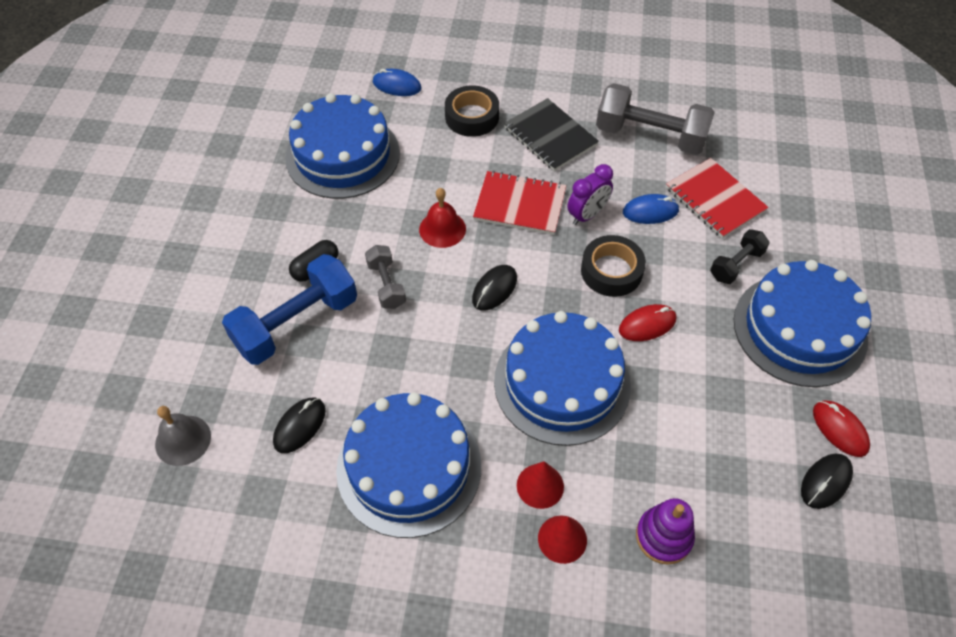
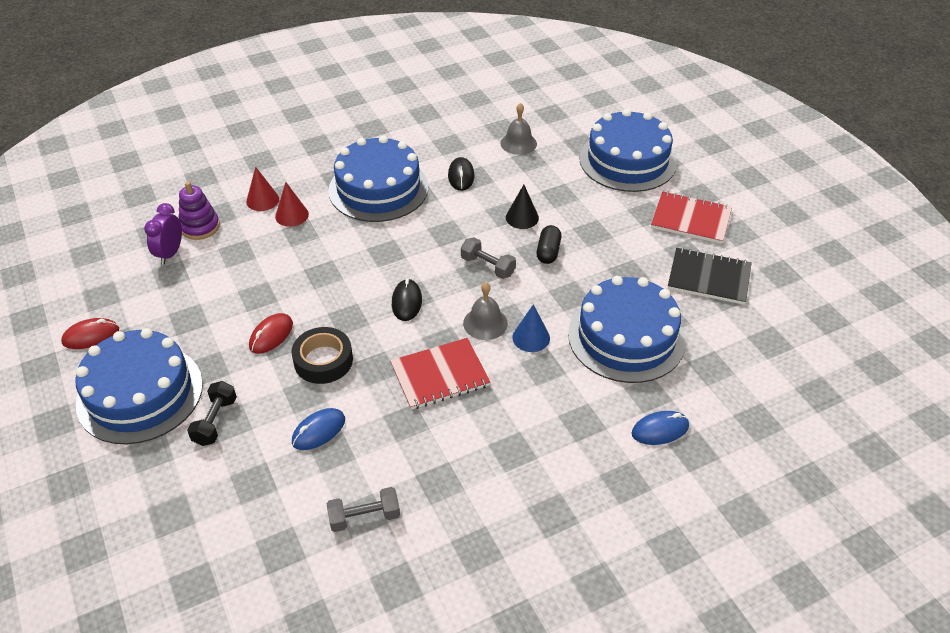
camera: 145 degrees right, 10 degrees down
blue dumbbell [222,254,357,365] -> black cone [506,185,539,229]
red bell [419,188,466,248] -> grey bell [463,282,508,340]
black tape [445,85,499,137] -> none
blue cake [494,311,631,446] -> blue cake moved to [580,109,677,192]
black notebook [504,98,599,171] -> black notebook moved to [668,247,752,305]
purple clock [567,164,613,225] -> purple clock moved to [144,203,182,265]
grey dumbbell [596,83,715,155] -> grey dumbbell [326,487,400,532], size x0.53
red notebook [666,158,769,239] -> red notebook moved to [651,191,732,244]
black mouse [801,454,853,509] -> none
red mouse [813,400,870,457] -> red mouse turned 45 degrees counterclockwise [61,318,119,349]
none -> blue cone [512,304,550,352]

